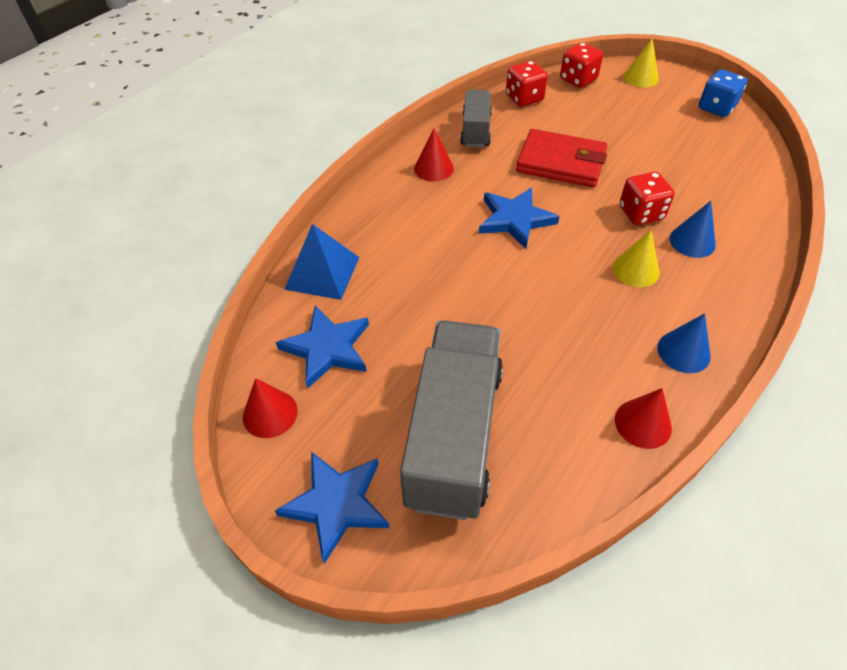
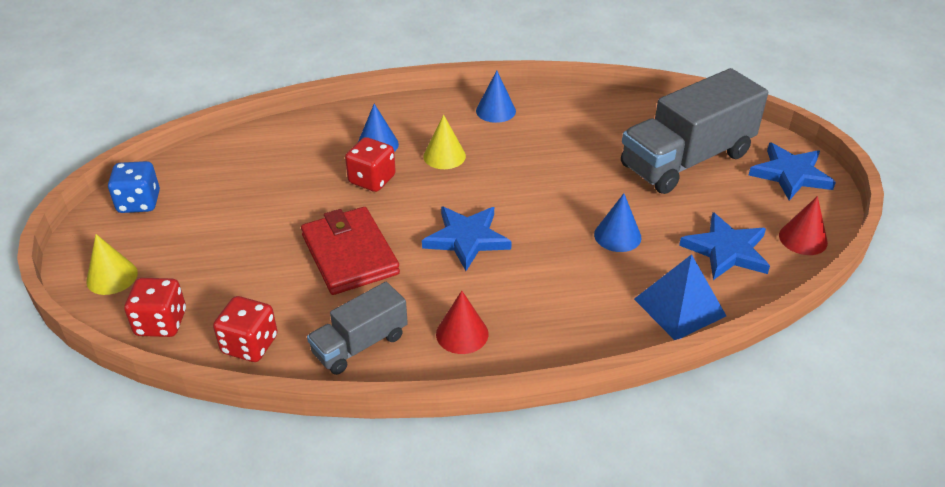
camera: 135 degrees left, 10 degrees down
red cone [615,388,672,449] -> none
none -> blue cone [594,193,641,252]

